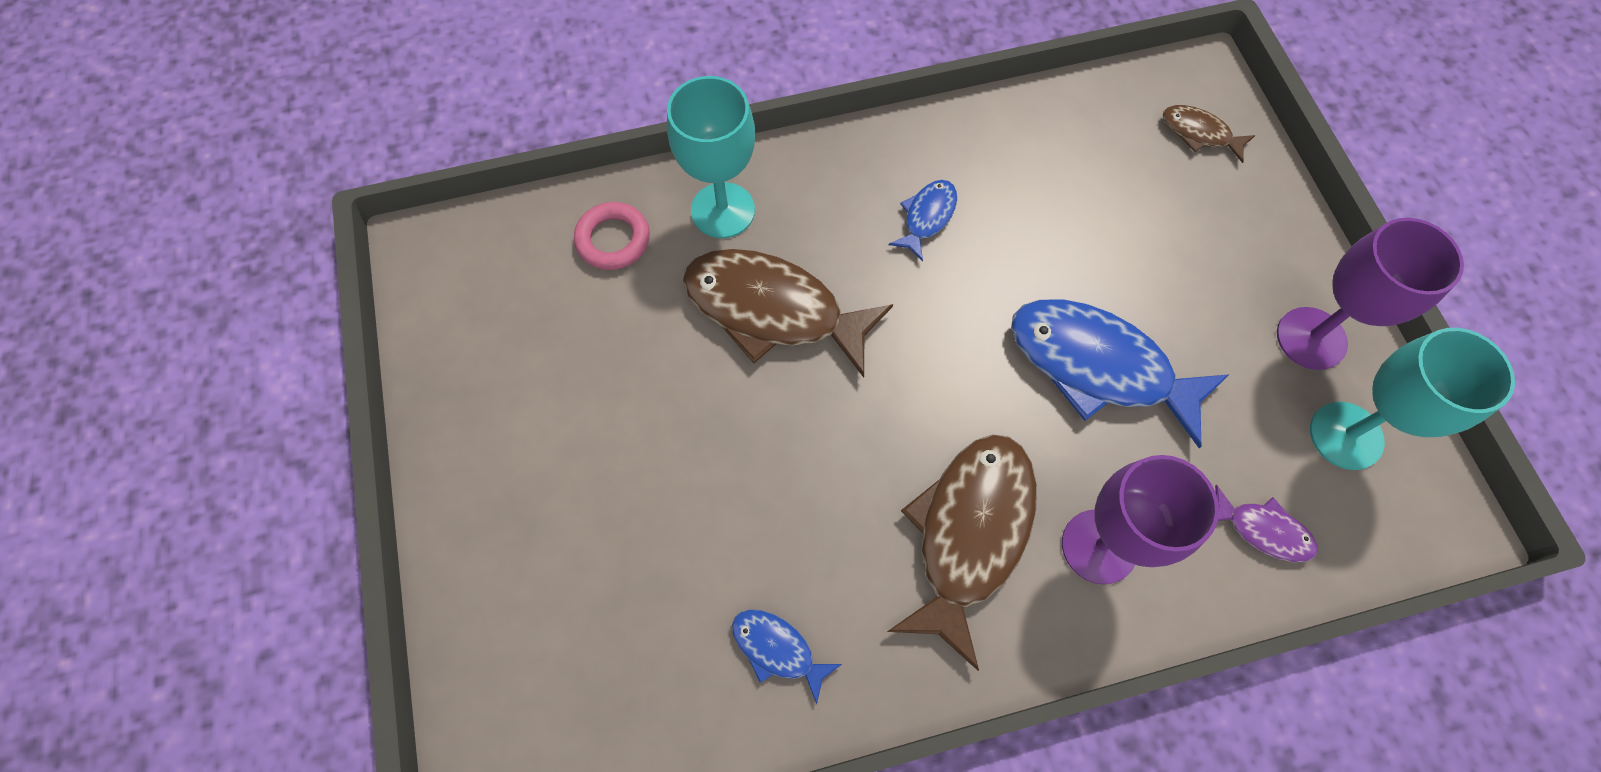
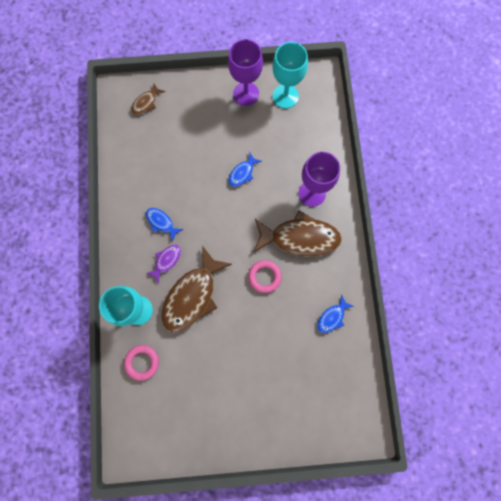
camera: 80 degrees left, 10 degrees up
brown fish [887,434,1037,671] -> brown fish turned 150 degrees clockwise [253,210,342,257]
blue fish [1011,299,1230,448] -> blue fish [228,153,262,187], size x0.48
purple fish [1215,485,1318,562] -> purple fish moved to [146,245,181,284]
none -> pink ring [248,260,282,293]

